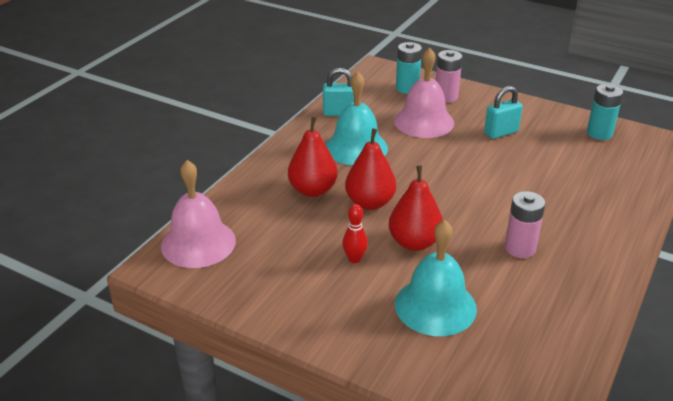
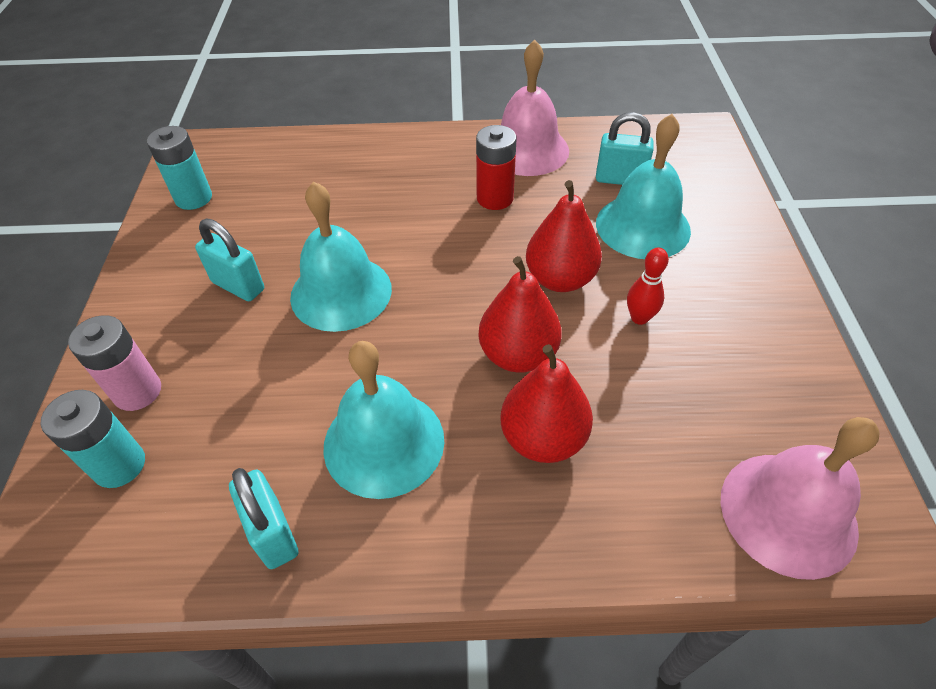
camera: 120 degrees left, 15 degrees up
pink bell [394,48,454,138] -> pink bell moved to [501,40,569,176]
pink battery [505,191,546,258] -> red battery [476,125,516,210]
none -> turquoise bell [290,181,392,332]
none -> turquoise padlock [596,112,654,185]

